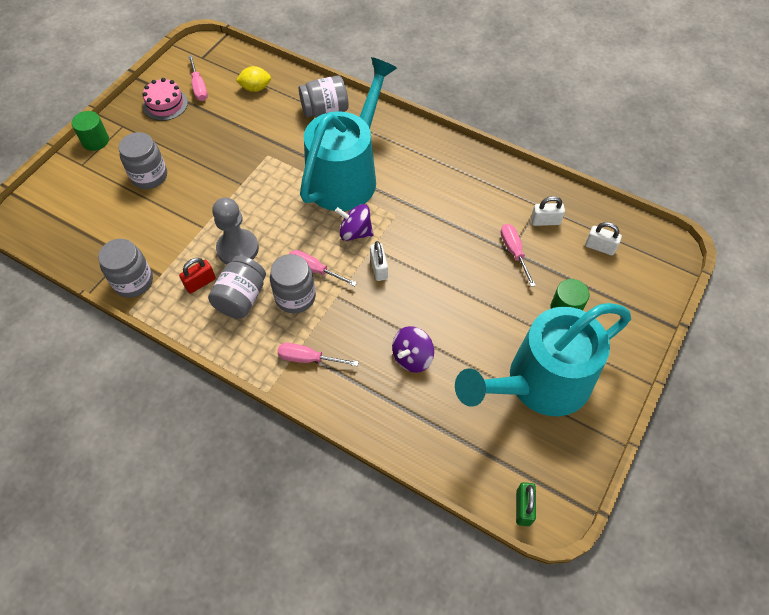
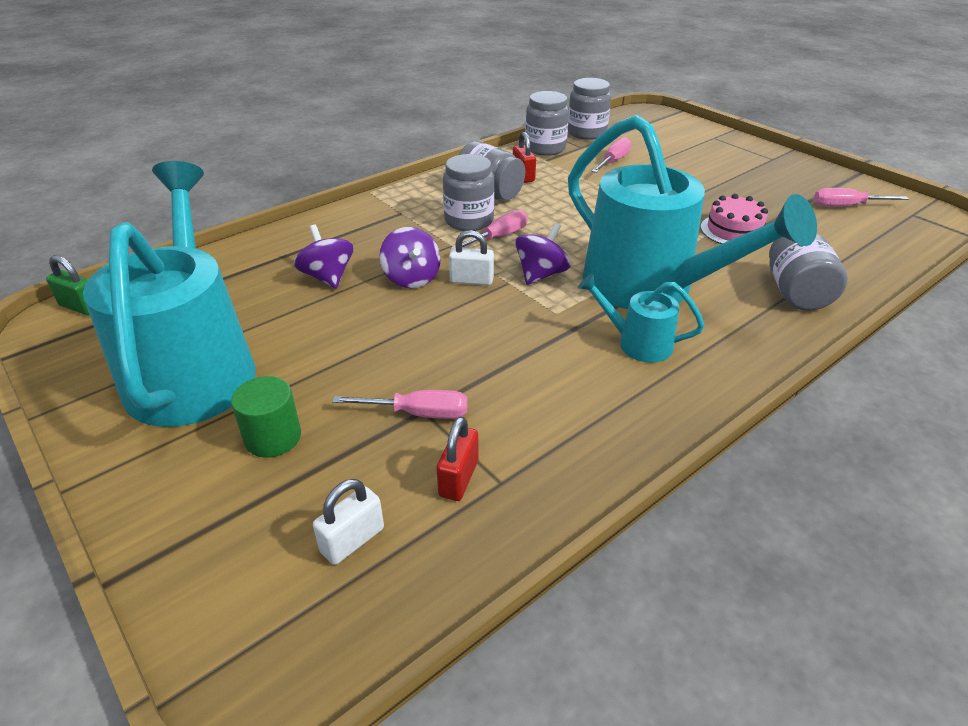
camera: 110 degrees right, 20 degrees down
green cylinder [71,111,109,151] -> none
grey jar [118,132,167,189] -> grey jar moved to [568,78,611,140]
pink cake [143,78,188,121] -> pink cake moved to [701,194,768,244]
grey pawn [212,198,259,264] -> none
yellow lemon [236,66,271,92] -> none
pink screwdriver [277,343,359,366] -> pink screwdriver moved to [592,137,631,173]
white padlock [531,196,565,226] -> red padlock [436,416,479,501]
none -> purple spinning top [380,227,441,288]
none -> turquoise watering can [578,273,705,363]

